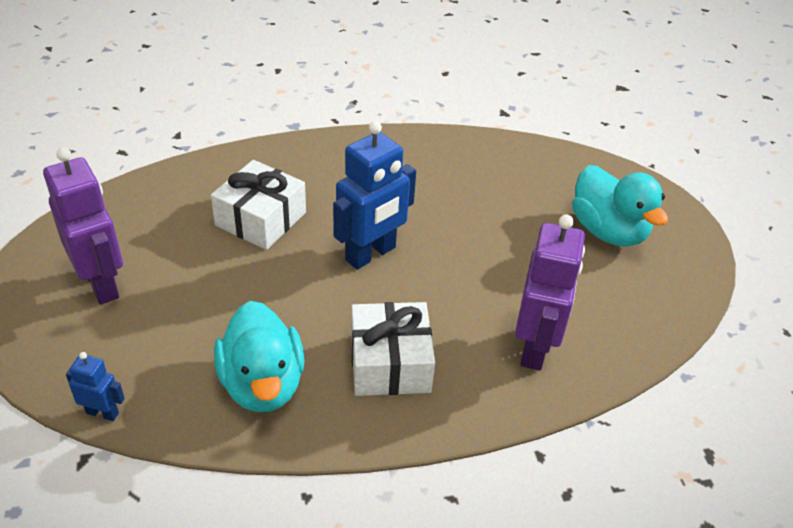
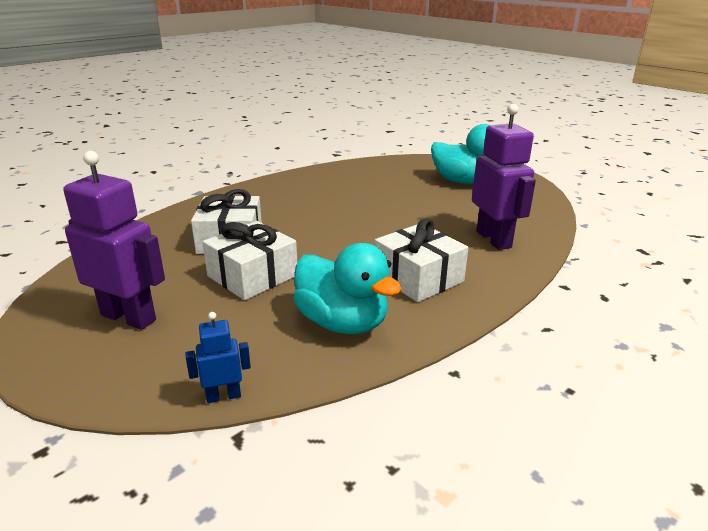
camera: 30 degrees left, 15 degrees down
blue robot [333,121,416,270] -> none
none -> white gift [203,221,297,300]

